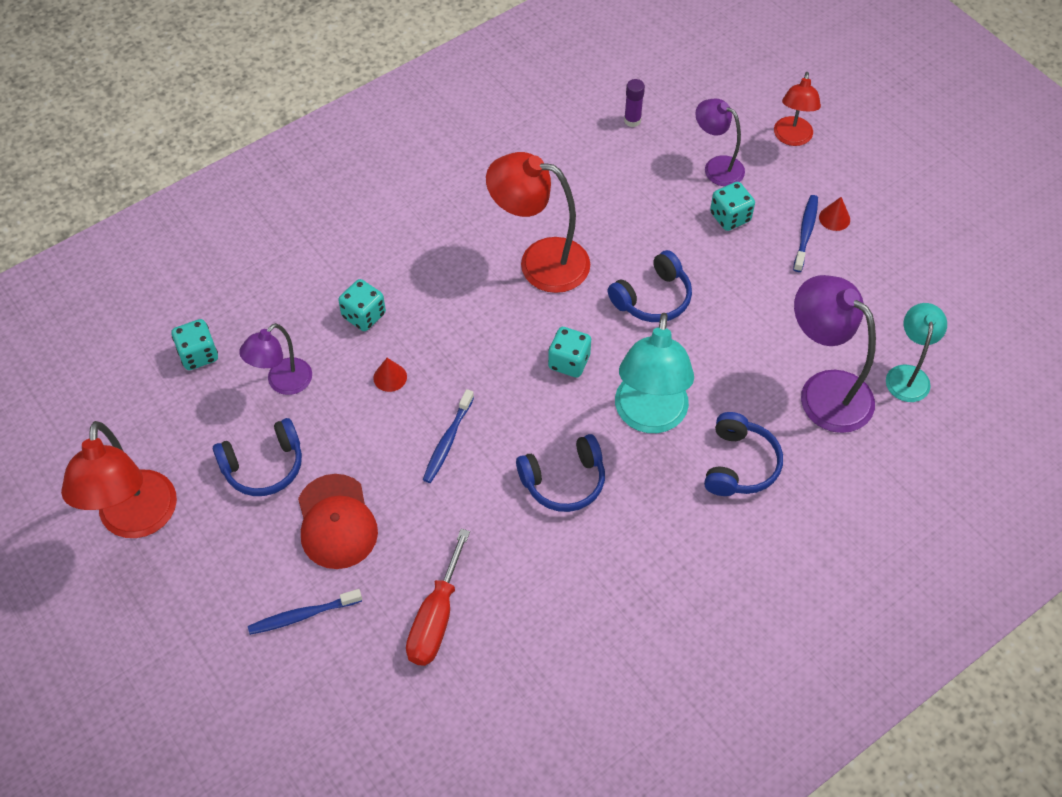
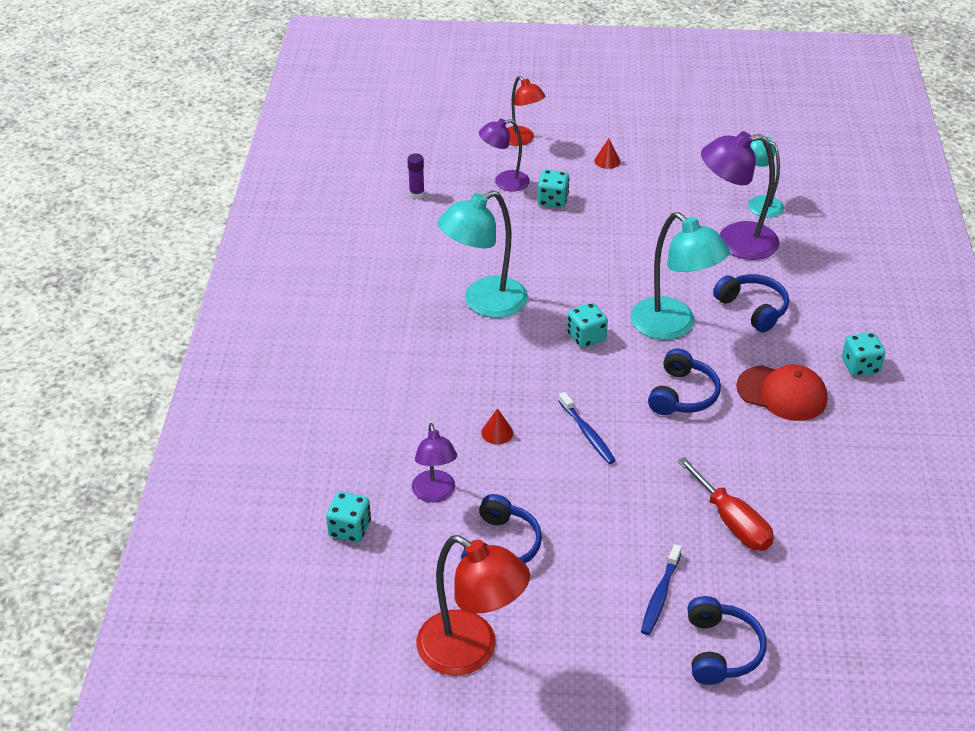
camera: 50 degrees left, 15 degrees down
red cap [298,474,378,569] -> red cap moved to [736,365,827,421]
turquoise dice [338,279,386,331] -> turquoise dice moved to [842,332,885,376]
red lamp [486,152,590,293] -> turquoise lamp [437,190,528,318]
blue headphones [608,250,692,322] -> blue headphones moved to [687,596,767,685]
blue toothbrush [793,195,818,272] -> none

